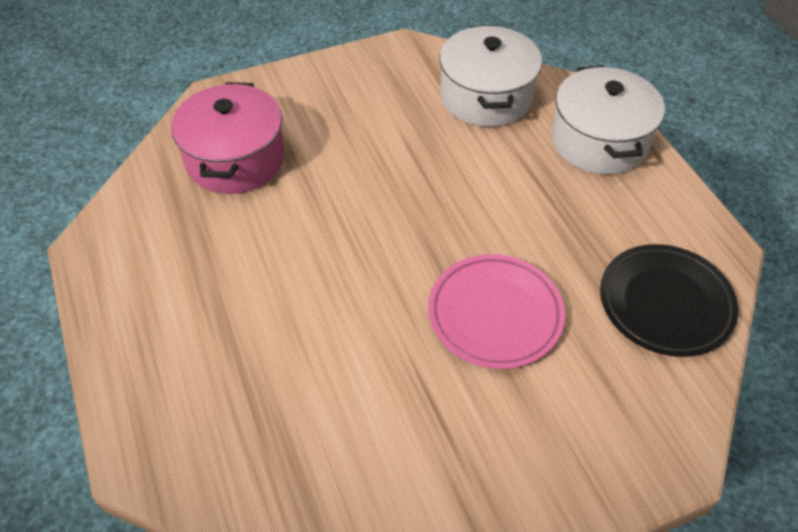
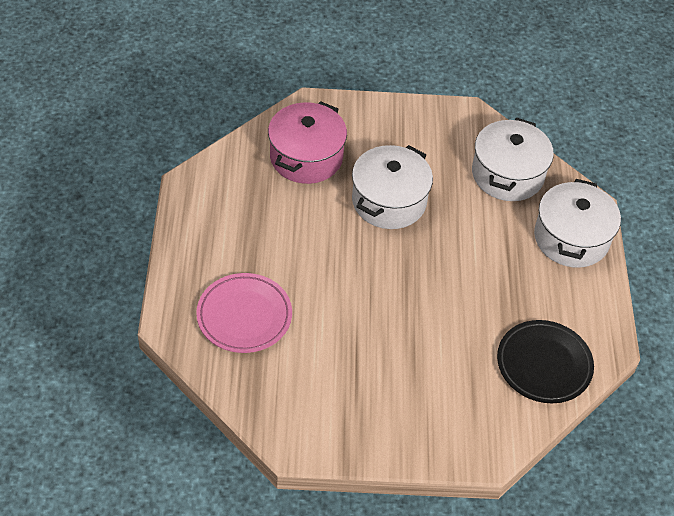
camera: 20 degrees right, 0 degrees up
pink plate [428,254,565,369] -> pink plate moved to [196,273,292,353]
none -> white pot [352,145,433,229]

